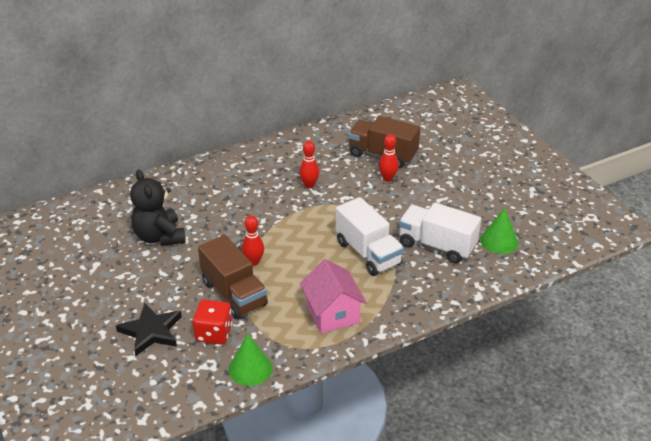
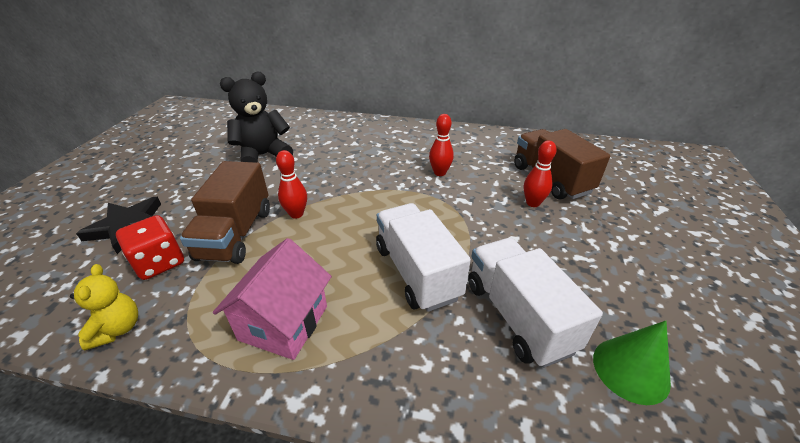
camera: 40 degrees right, 0 degrees up
black teddy bear [130,170,186,246] -> black teddy bear turned 45 degrees clockwise [220,72,293,163]
green cone [228,334,273,386] -> yellow teddy bear [70,264,138,350]
white truck [336,197,404,276] -> white truck turned 150 degrees clockwise [376,203,471,312]

